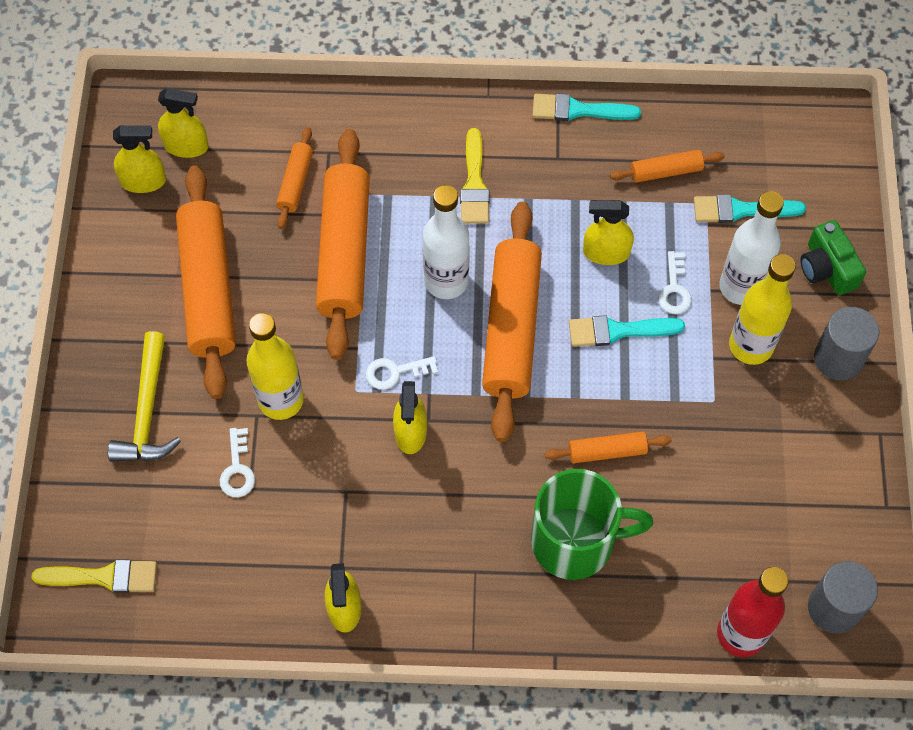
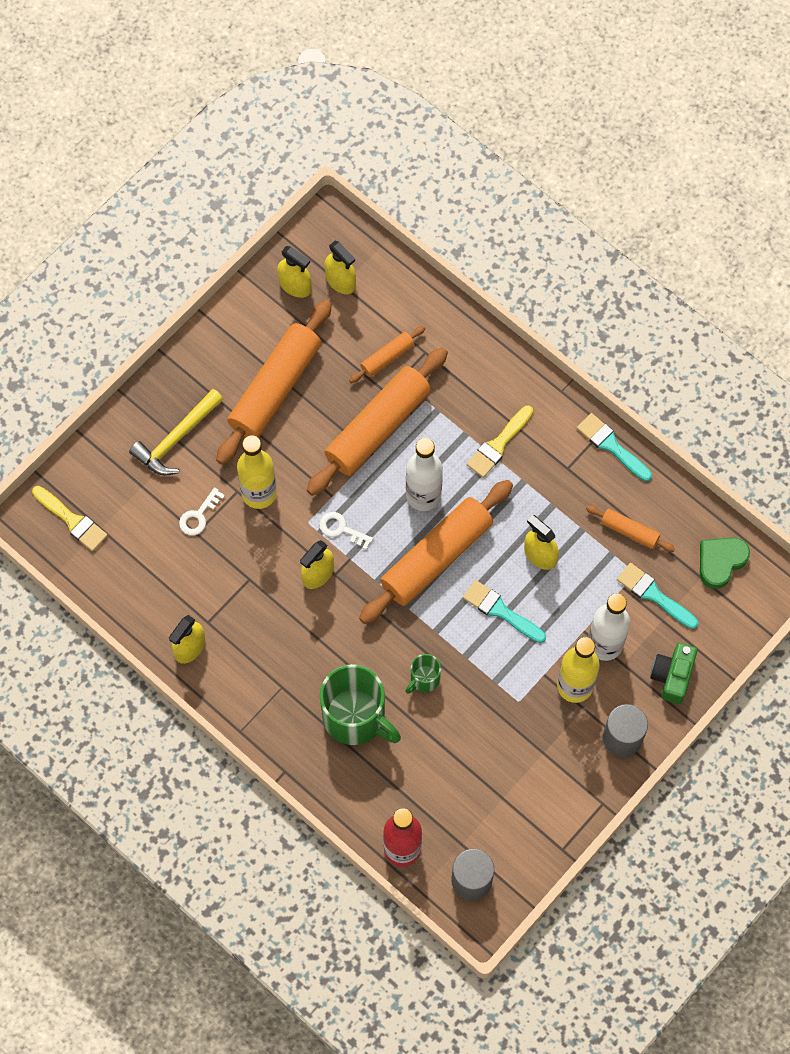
camera: 40 degrees right, 5 degrees up
orange rolling pin [545,432,672,463] -> green mug [405,654,441,694]
white key [658,251,692,314] -> none
none -> green heart [700,537,750,589]

